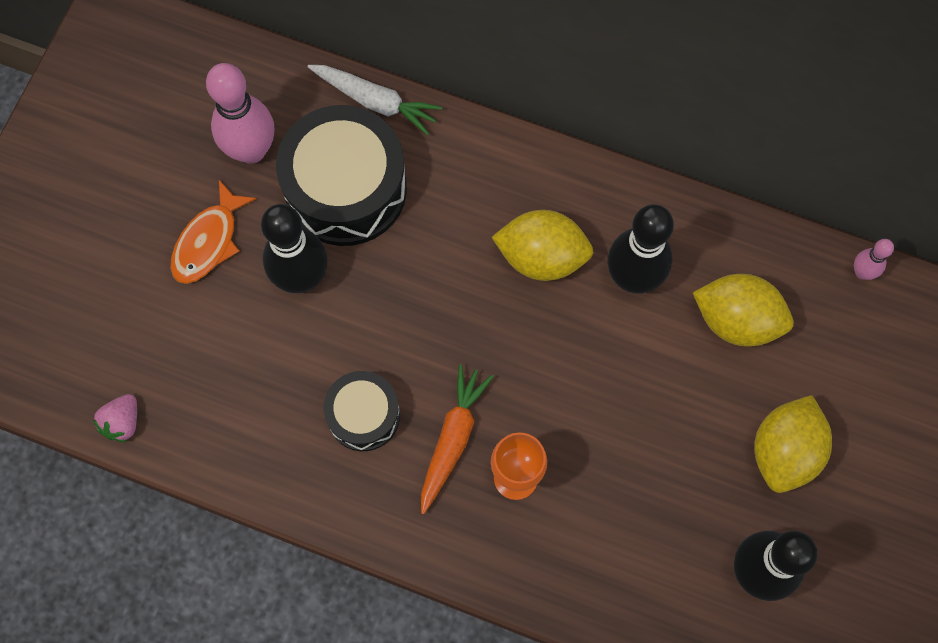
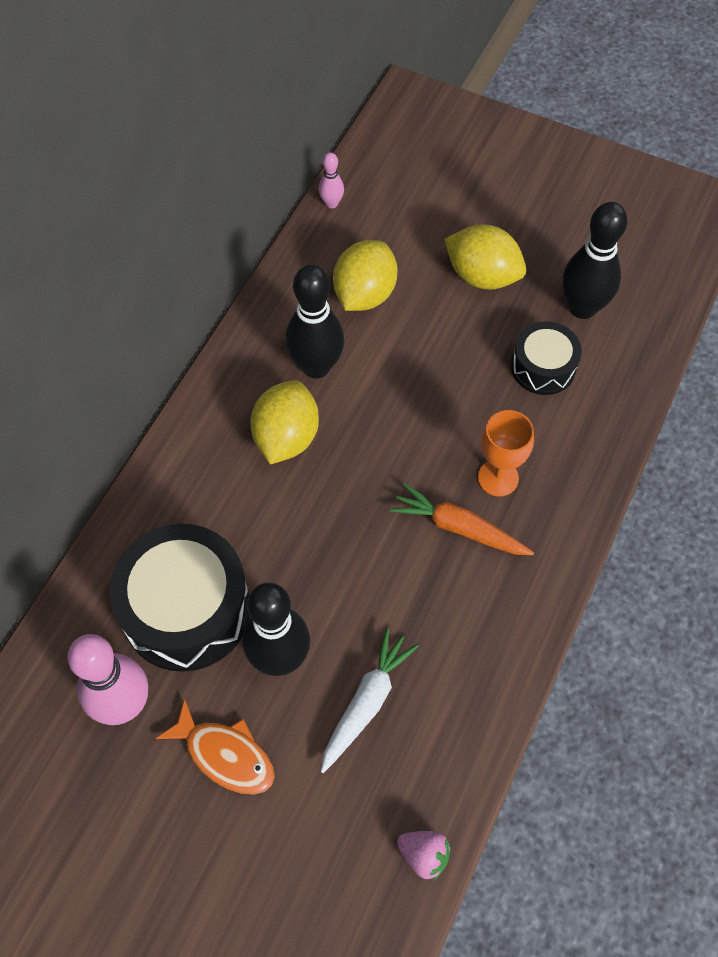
camera: 85 degrees left, 10 degrees down
white carrot [307,65,442,135] -> white carrot moved to [321,628,419,773]
black drum [324,371,400,451] -> black drum moved to [511,321,582,395]

